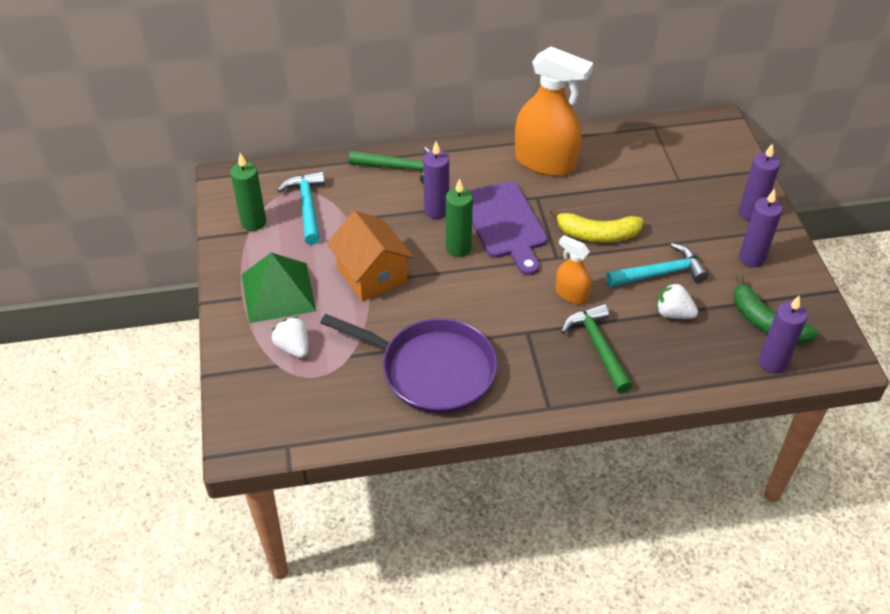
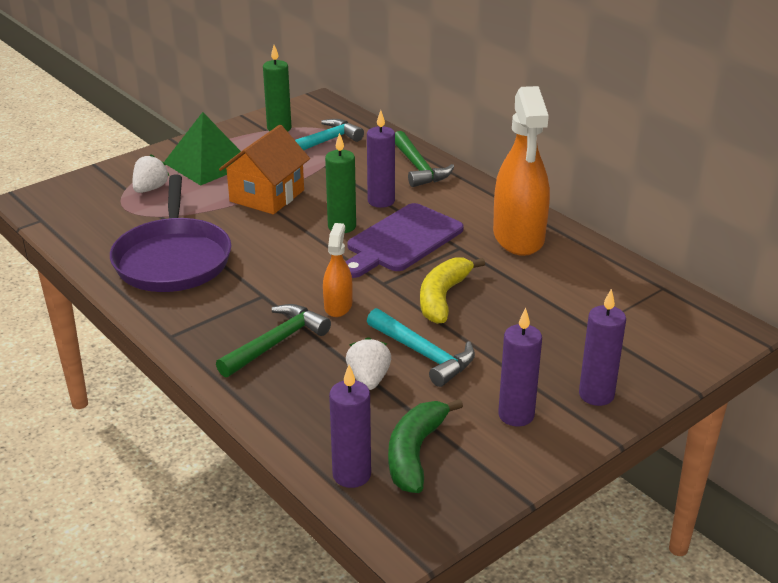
camera: 60 degrees right, 15 degrees down
yellow banana [549,208,644,242] -> yellow banana turned 45 degrees clockwise [420,257,485,324]

